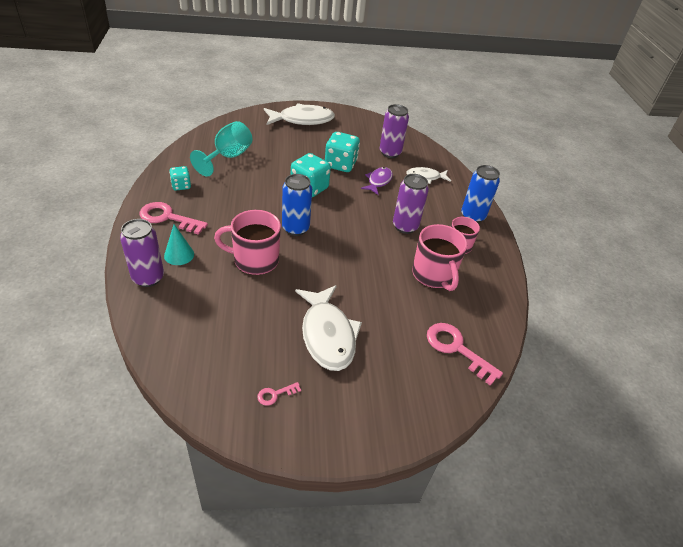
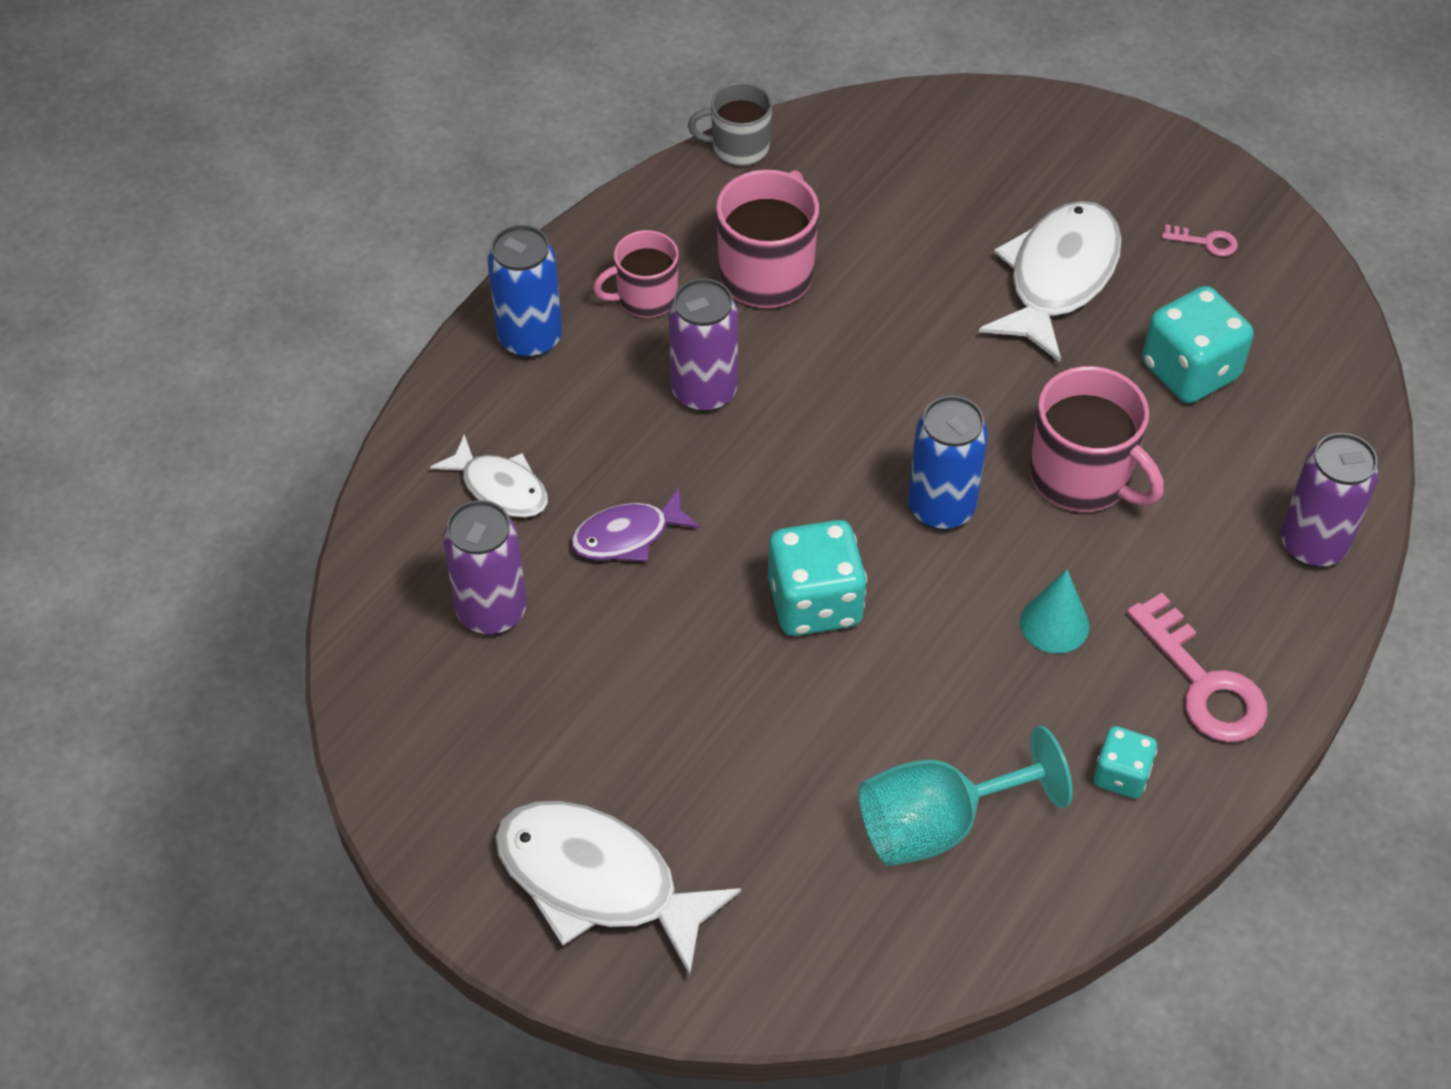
camera: 135 degrees left, 10 degrees up
turquoise cone [164,224,194,265] -> turquoise cone moved to [1020,569,1089,653]
turquoise dice [325,132,360,172] -> turquoise dice moved to [1142,286,1254,403]
pink key [427,323,503,386] -> none
none -> grey mug [688,82,772,166]

